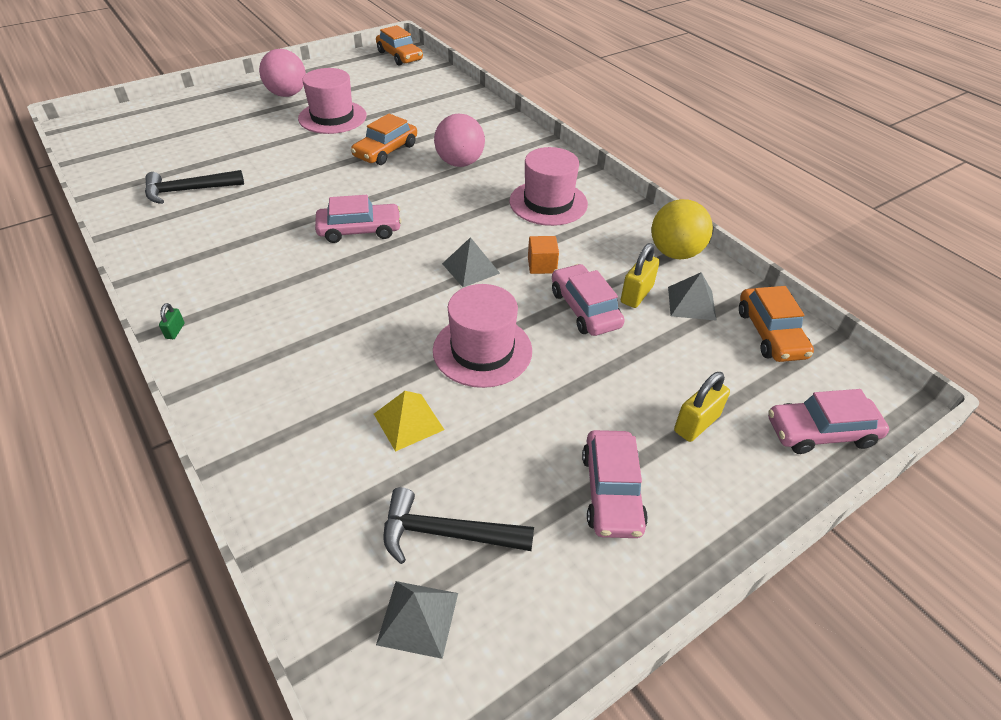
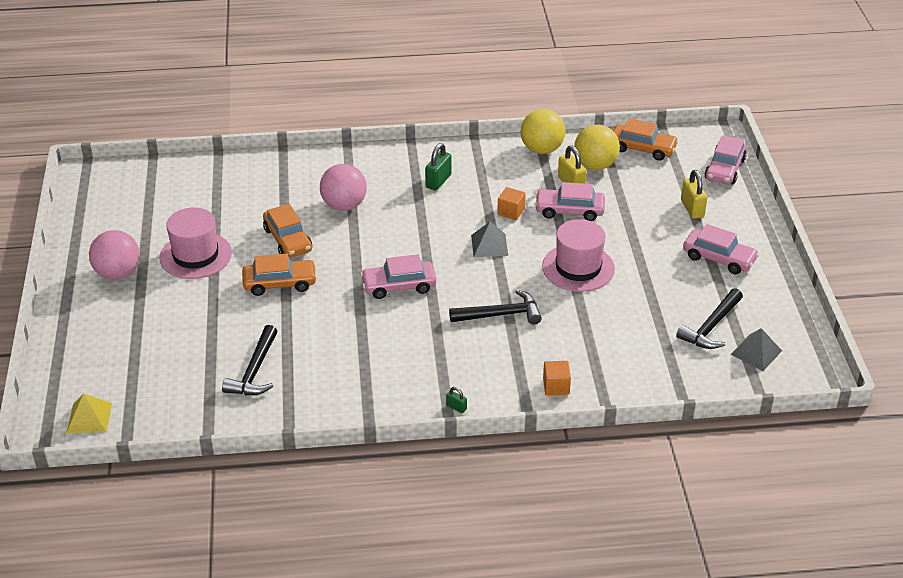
camera: 60 degrees left, 5 degrees down
pink car [315,195,402,243] -> pink car turned 120 degrees counterclockwise [360,254,436,299]
yellow pyramid [374,391,444,452] -> yellow pyramid moved to [66,393,112,433]
orange car [376,25,423,66] -> orange car moved to [242,253,317,296]
pink hat [509,147,588,226] -> green padlock [425,143,452,190]
grey pyramid [668,272,717,321] -> yellow ball [574,125,620,170]
none -> black hammer [449,290,542,324]
none -> orange cube [543,361,571,395]

